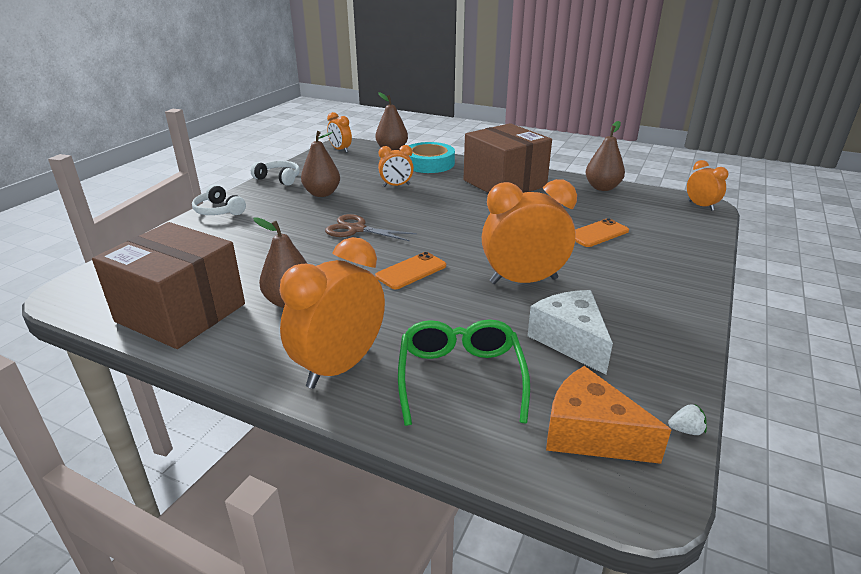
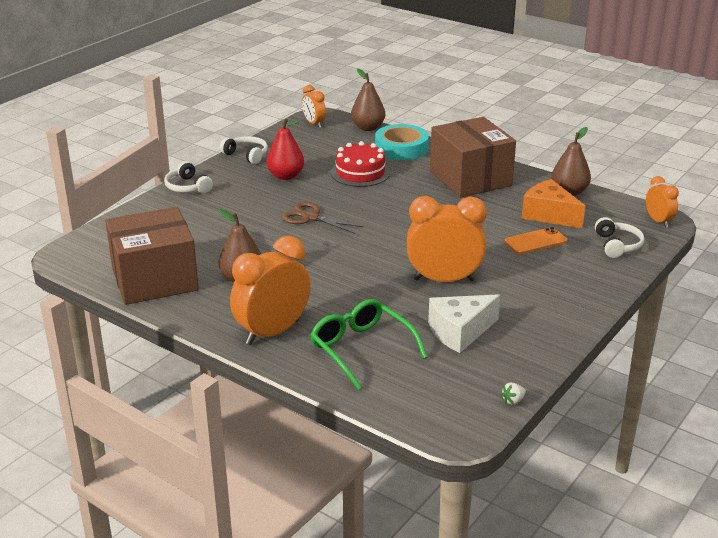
camera: 10 degrees right, 0 degrees up
brown box [92,222,245,349] -> brown box turned 60 degrees counterclockwise [105,207,199,305]
brown pear [301,131,340,197] -> red pear [267,119,304,180]
orange phone [375,252,446,289] -> none
orange clock [378,145,414,187] -> red cake [331,141,390,187]
green glasses [398,319,530,426] -> green glasses turned 45 degrees counterclockwise [310,299,428,390]
white cheese [527,290,613,375] -> white cheese turned 105 degrees counterclockwise [428,294,501,353]
orange cheese [546,366,671,464] -> orange cheese moved to [522,179,585,228]
white strawberry [668,404,707,435] -> white strawberry turned 135 degrees clockwise [501,383,526,405]
none -> white headphones [595,217,644,258]

